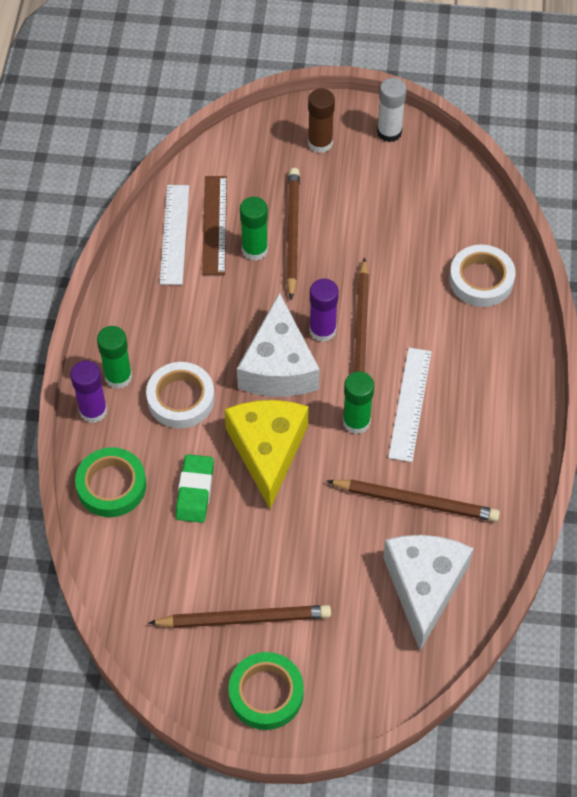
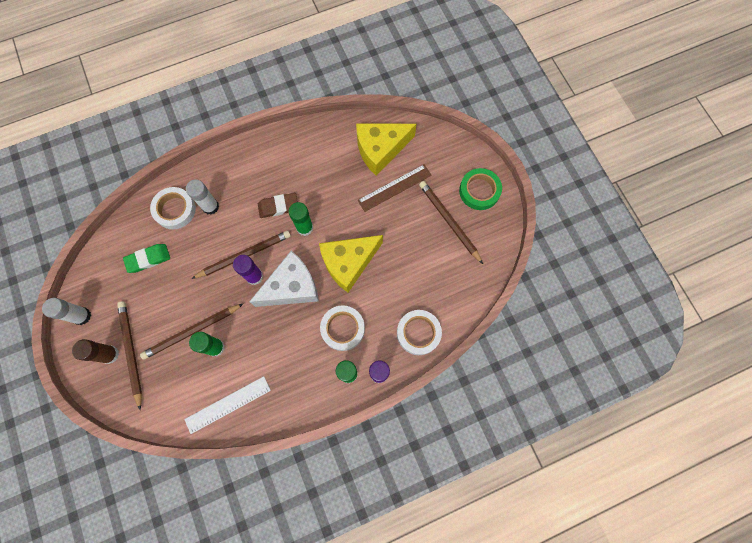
camera: 120 degrees left, 15 degrees up
green tape [75,447,146,517] -> white tape [397,310,442,355]
green eraser [176,454,214,523] -> green eraser moved to [123,244,170,273]
brown ruler [202,176,227,275] -> brown ruler moved to [357,164,432,212]
brown pencil [327,479,500,522] -> brown pencil moved to [117,301,142,410]
white cheese [383,535,474,651] -> yellow cheese [356,123,417,176]
white ruler [388,348,432,462] -> brown eraser [258,193,298,218]
none -> white glue stick [186,179,219,215]

